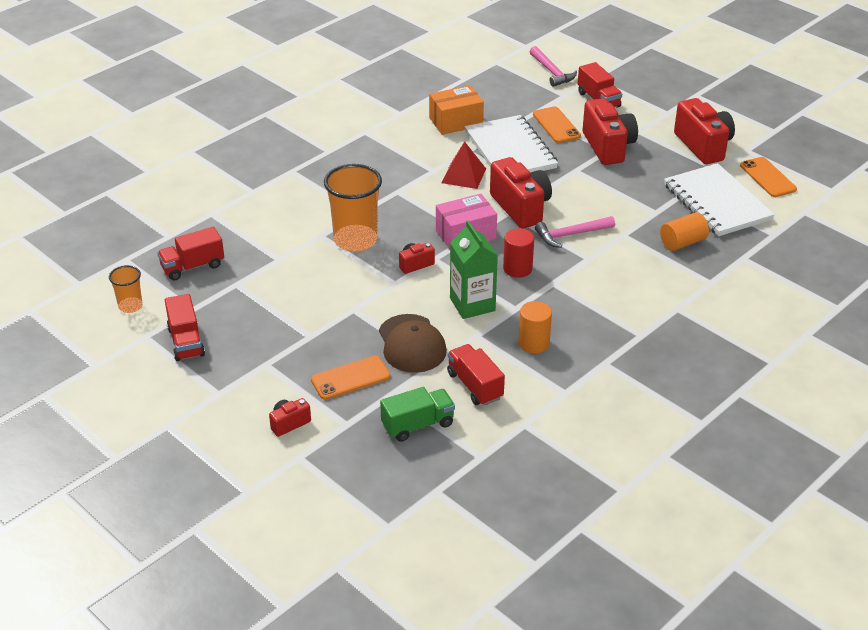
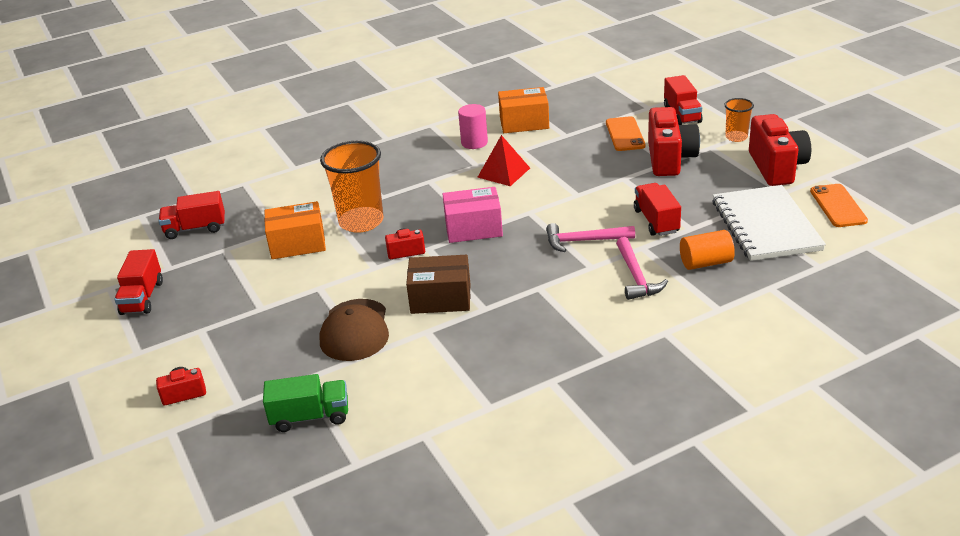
camera: 20 degrees right, 5 degrees down
orange cup [109,265,143,313] -> orange cup moved to [724,98,754,142]
orange phone [311,356,390,400] -> none
red truck [447,344,505,406] -> red truck moved to [634,183,681,236]
green carton [450,221,498,319] -> brown box [406,255,470,314]
white notebook [465,115,558,173] -> none
red camera [490,157,552,228] -> none
red cylinder [503,228,534,278] -> none
orange cylinder [518,301,552,353] -> none
pink hammer [530,46,577,87] -> pink hammer moved to [616,237,668,300]
none -> orange box [264,201,326,259]
none -> pink cylinder [458,104,488,149]

